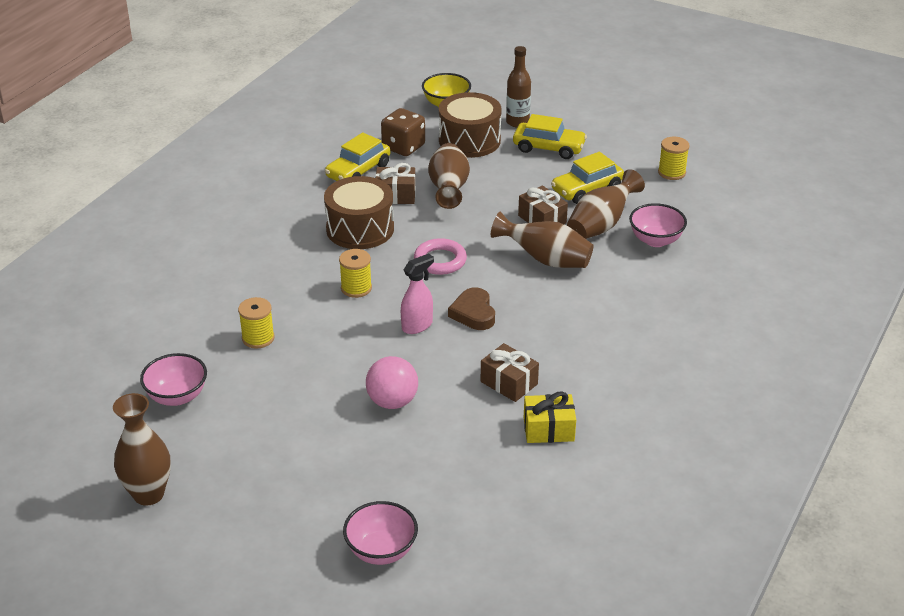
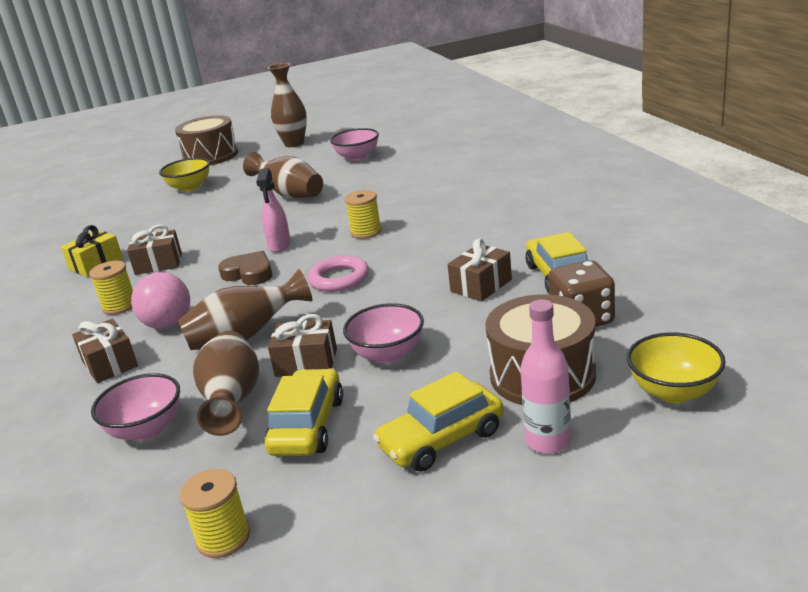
camera: 135 degrees right, 10 degrees down
yellow spool [238,297,275,349] -> yellow spool moved to [89,261,133,315]
brown drum [324,176,394,249] -> brown drum moved to [175,115,238,166]
pink bowl [343,501,418,565] -> pink bowl moved to [343,303,424,364]
pink ball [366,356,418,409] -> pink ball moved to [131,272,190,329]
brown vase [428,143,470,209] -> brown vase moved to [243,152,323,199]
brown bottle [506,46,531,127] -> pink bottle [520,299,571,454]
none -> brown gift [72,319,138,383]
none -> yellow bowl [159,158,210,192]

